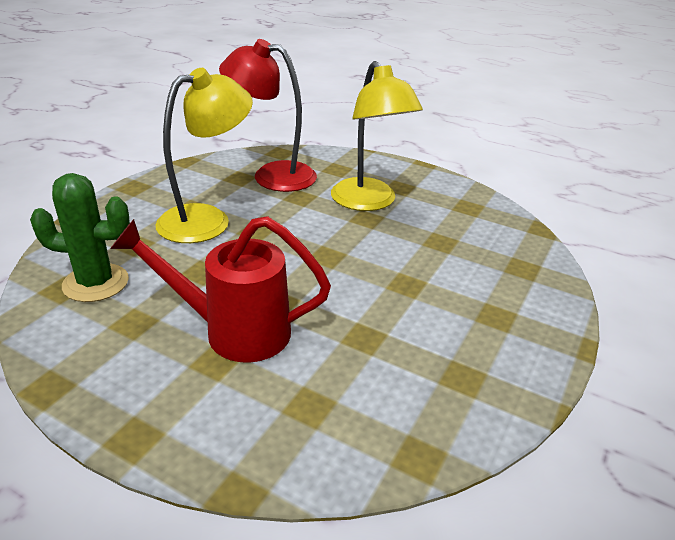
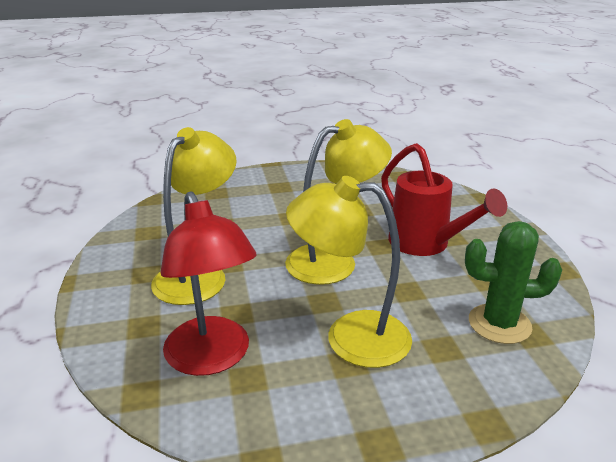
camera: 130 degrees left, 5 degrees down
green cactus [30,173,130,302] -> green cactus turned 45 degrees counterclockwise [465,221,562,344]
none -> yellow lamp [285,119,392,285]

